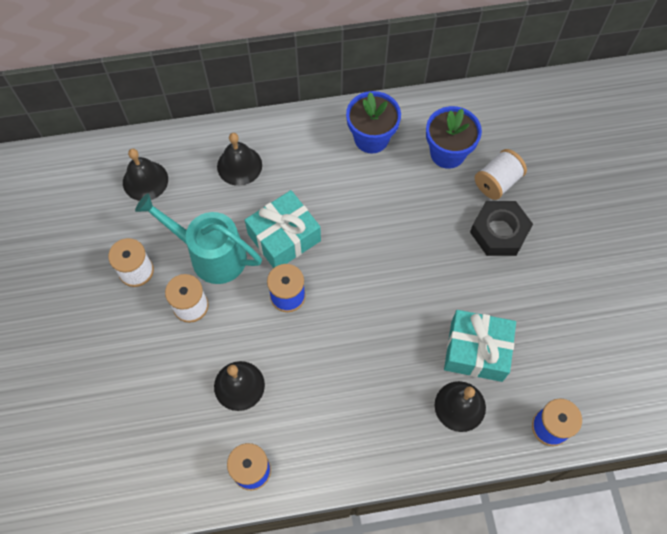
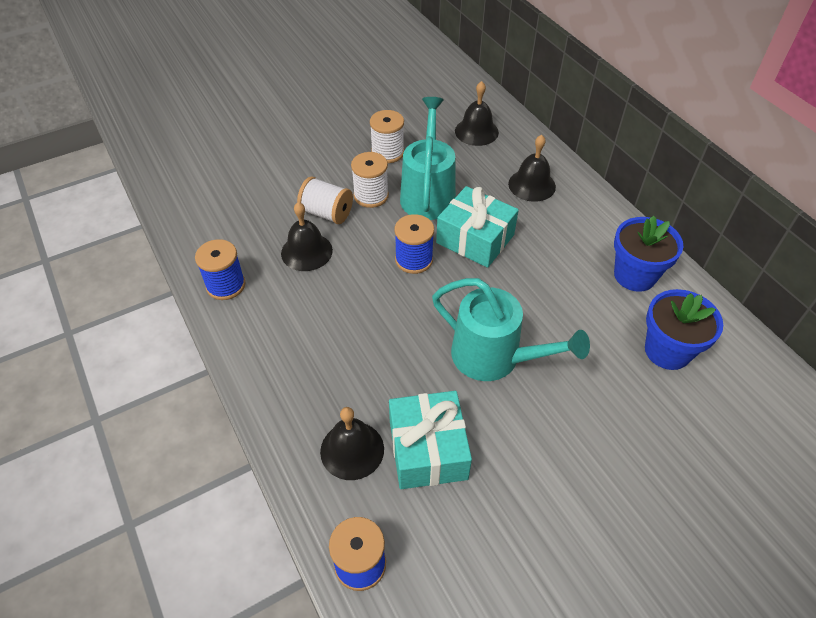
camera: 70 degrees right, 15 degrees down
black nut [470,201,533,256] -> none
white spool [475,149,527,200] -> white spool moved to [297,176,353,224]
none -> turquoise watering can [432,278,590,381]

